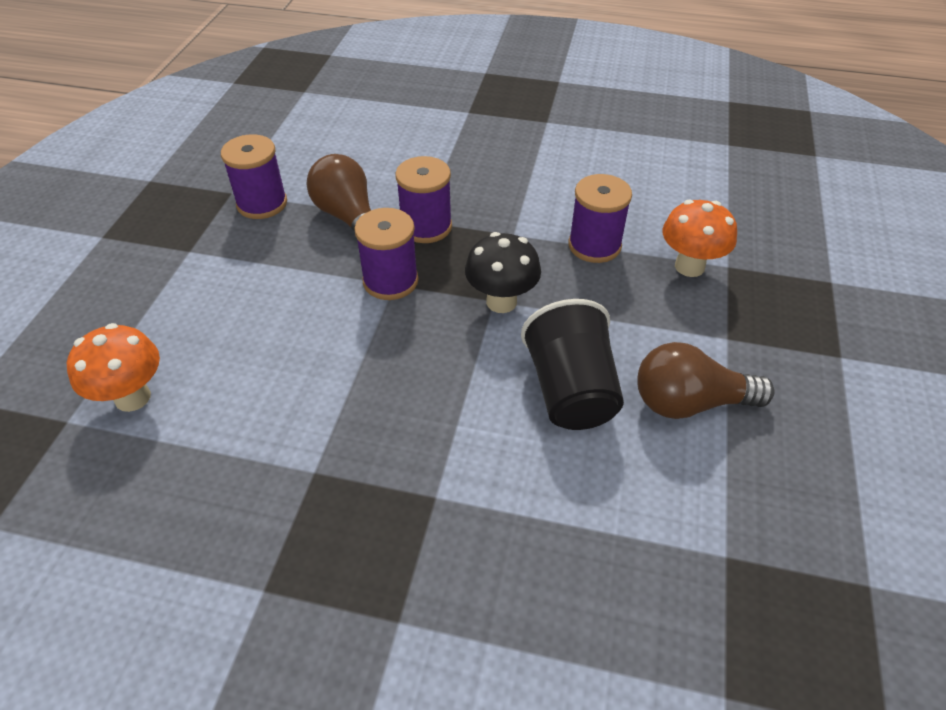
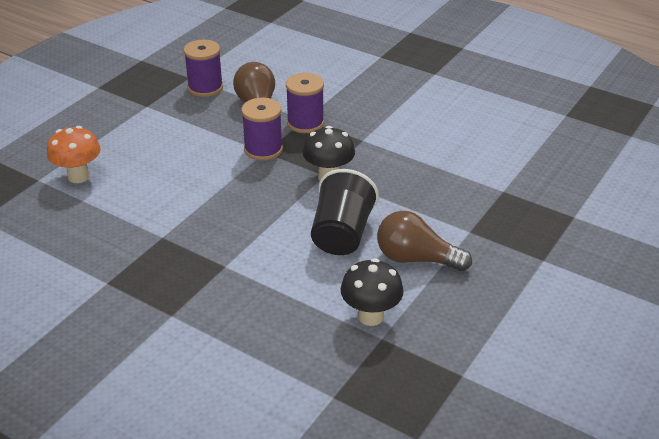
camera: 20 degrees right, 10 degrees down
purple spool [568,174,632,263] -> none
orange mushroom [663,200,737,277] -> none
none -> black mushroom [340,258,404,326]

